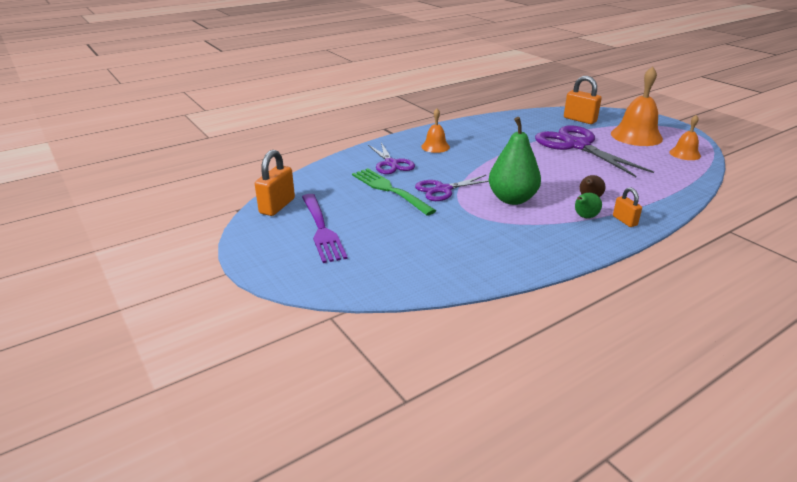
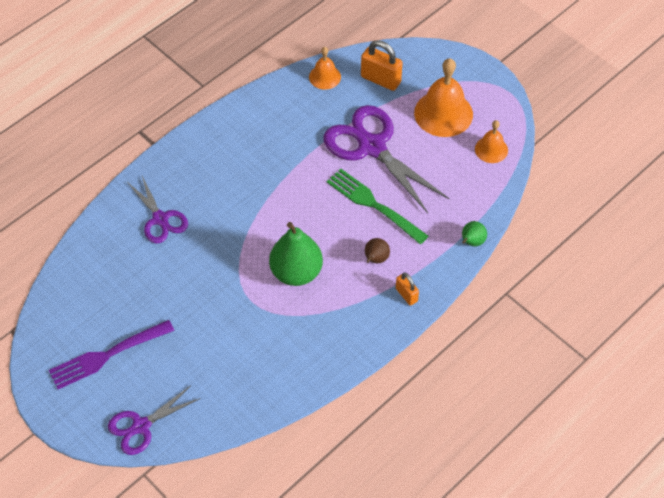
camera: 10 degrees left, 25 degrees up
orange padlock [255,150,295,216] -> none
purple fork [302,194,348,263] -> purple fork turned 90 degrees clockwise [49,320,174,389]
green fork [352,168,436,216] -> green fork moved to [327,169,429,244]
purple scissors [415,174,489,201] -> purple scissors moved to [108,385,201,455]
orange bell [421,109,450,153] -> orange bell moved to [309,47,341,90]
green pear [575,193,602,218] -> green pear moved to [462,221,487,246]

